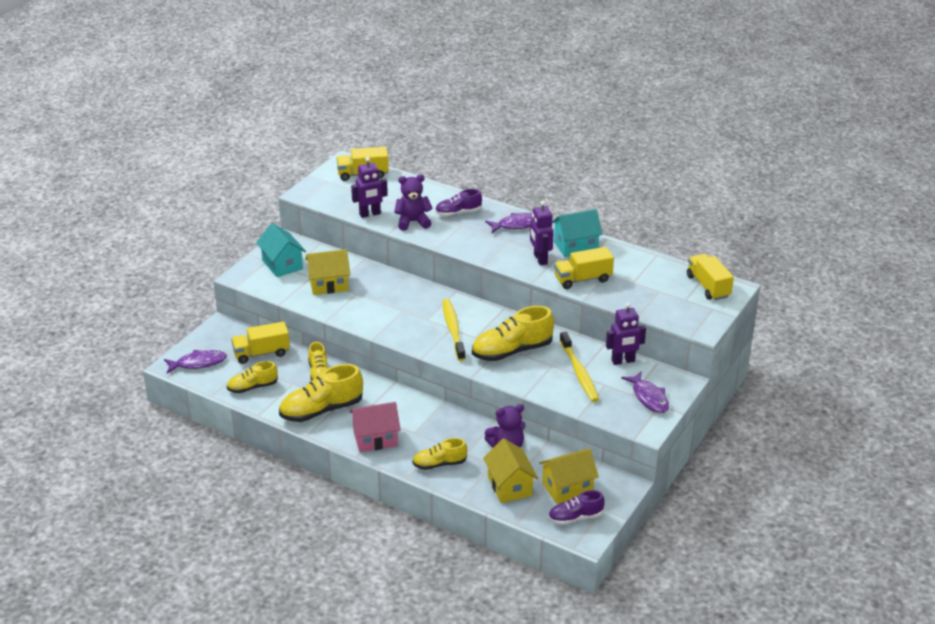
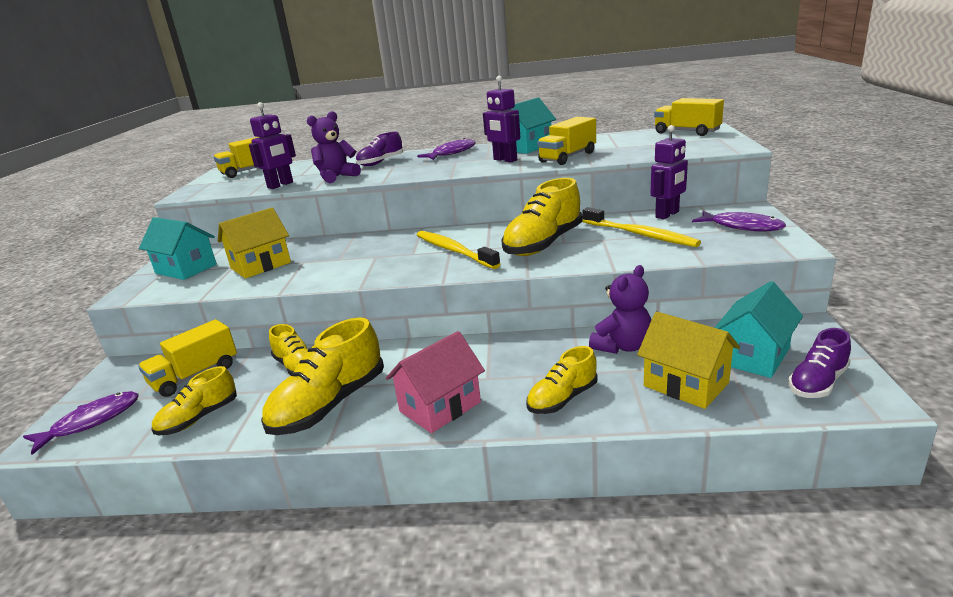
camera: 25 degrees left, 10 degrees down
yellow house [539,448,599,504] -> turquoise house [714,281,803,378]

